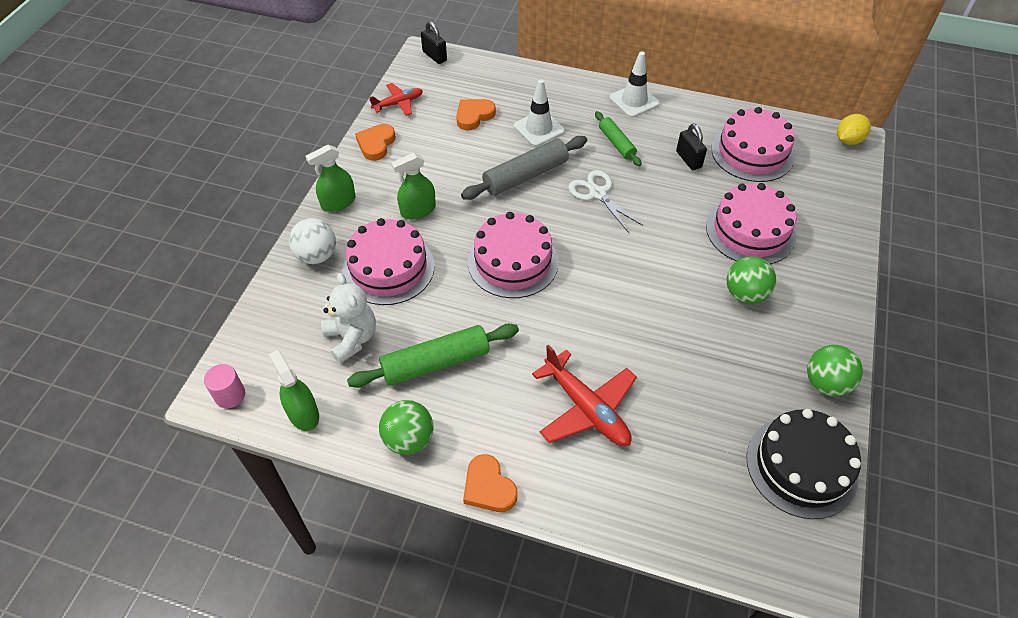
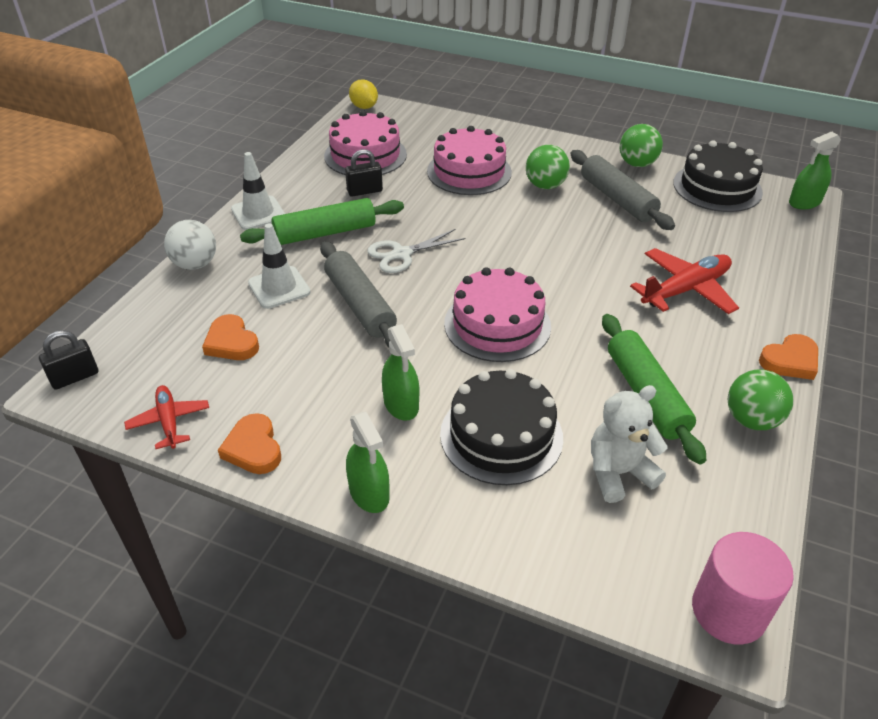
camera: 85 degrees left, 10 degrees down
pink cylinder [204,364,245,408] -> pink cylinder [692,532,794,645], size x1.68
green spray bottle [269,350,319,431] -> green spray bottle moved to [789,131,841,210]
white ball [289,218,336,264] -> white ball moved to [164,220,216,270]
pink cake [343,218,435,305] -> black cake [440,369,563,485]
orange heart [355,124,396,161] -> orange heart turned 45 degrees clockwise [218,413,281,474]
green rolling pin [595,111,642,166] -> green rolling pin [240,198,404,245], size x1.67
none -> grey rolling pin [570,150,675,230]

